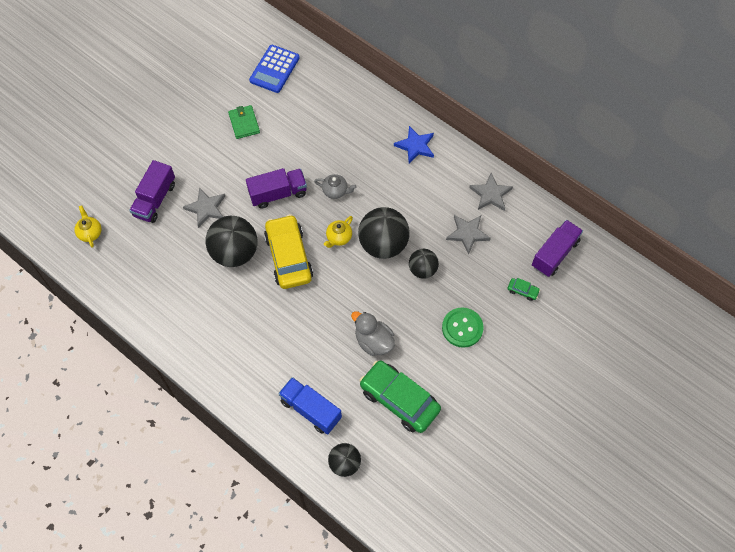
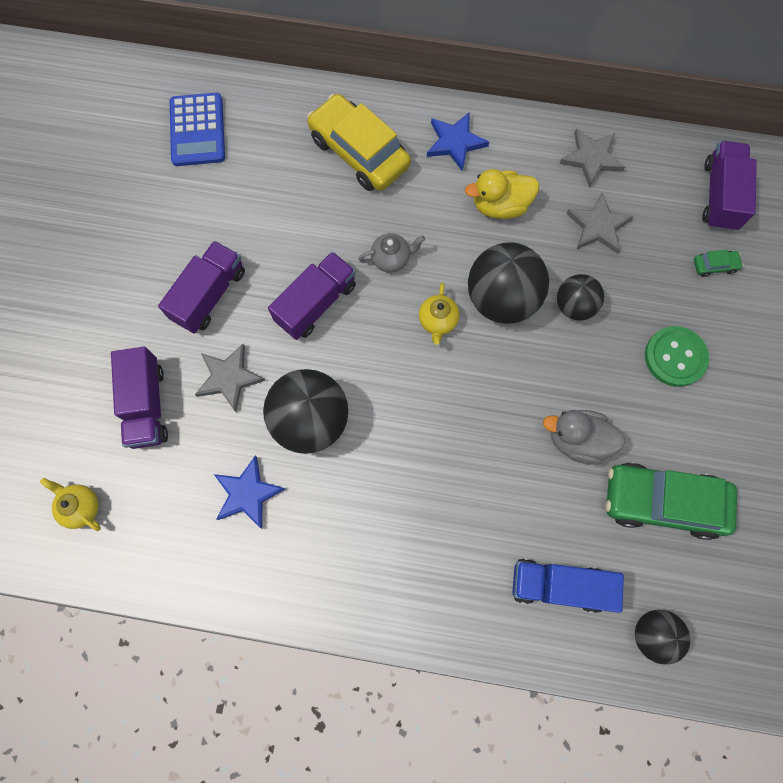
camera: 30 degrees left, 10 degrees up
green wallet [228,105,260,139] -> none
yellow car [264,214,313,289] -> yellow car moved to [307,94,411,191]
none -> purple truck [158,241,245,334]
none -> blue star [214,456,285,529]
none -> yellow duck [465,169,539,219]

